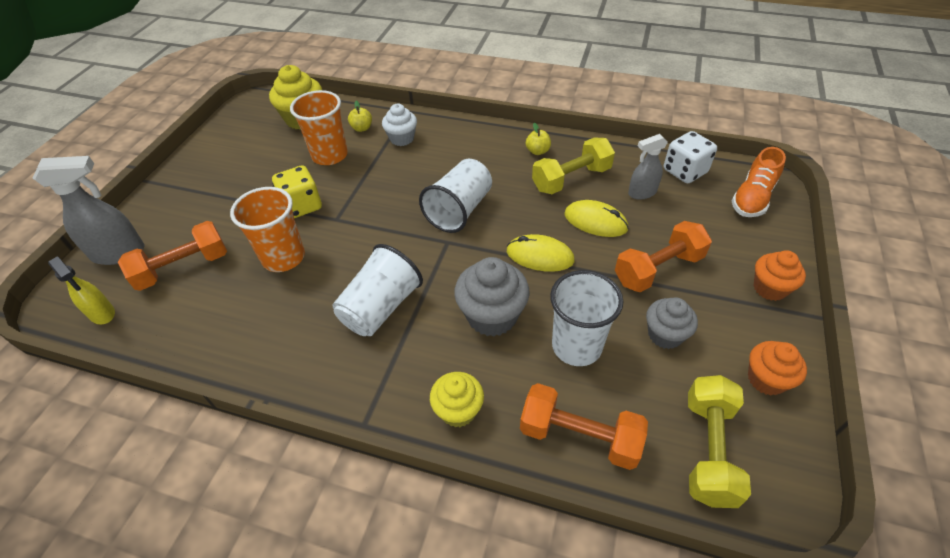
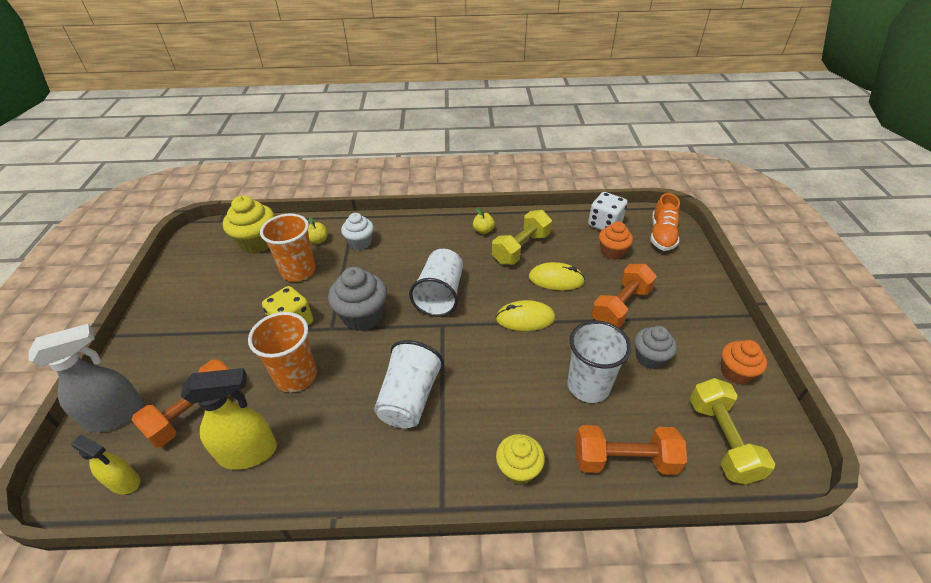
camera: 20 degrees left, 5 degrees down
grey cupcake [454,257,530,337] -> grey cupcake moved to [328,267,387,331]
grey spray bottle [628,134,668,200] -> none
orange cupcake [754,250,806,301] -> orange cupcake moved to [599,222,633,260]
none -> yellow spray bottle [181,368,277,470]

